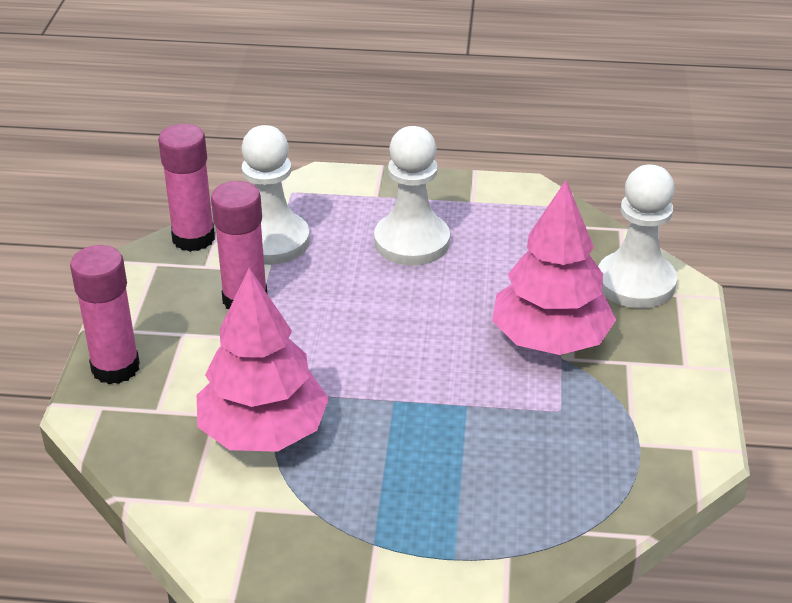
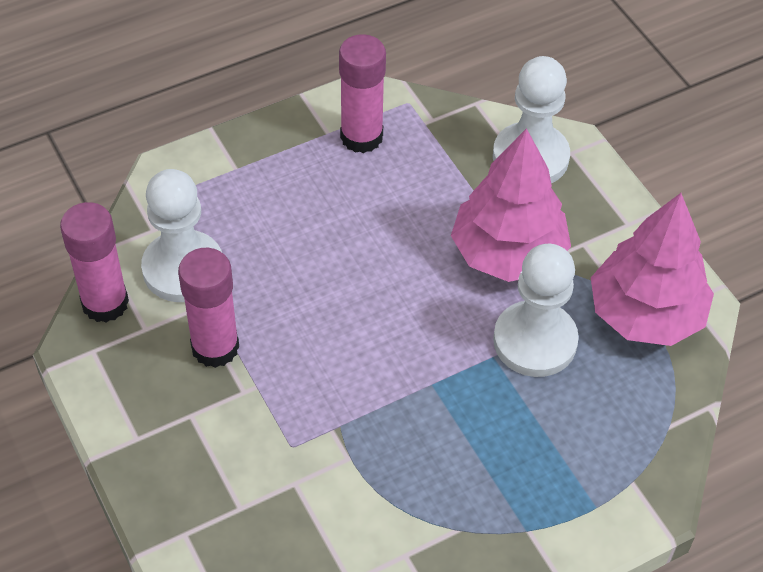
camera: 35 degrees left, 15 degrees up
pink glue stick [70,245,140,384] -> pink glue stick moved to [339,34,386,153]
pink tree [197,268,329,452] -> pink tree moved to [591,193,714,346]
white pawn [374,126,450,266] -> white pawn moved to [493,244,579,377]

